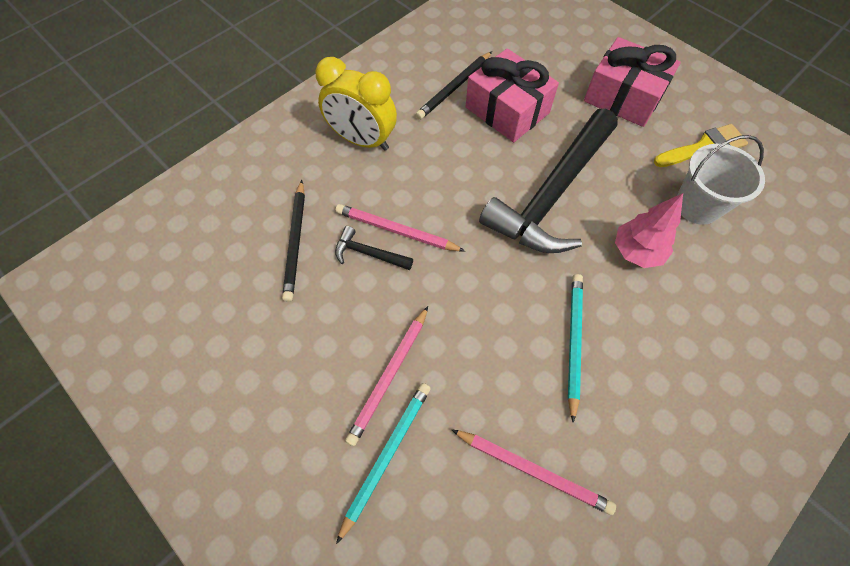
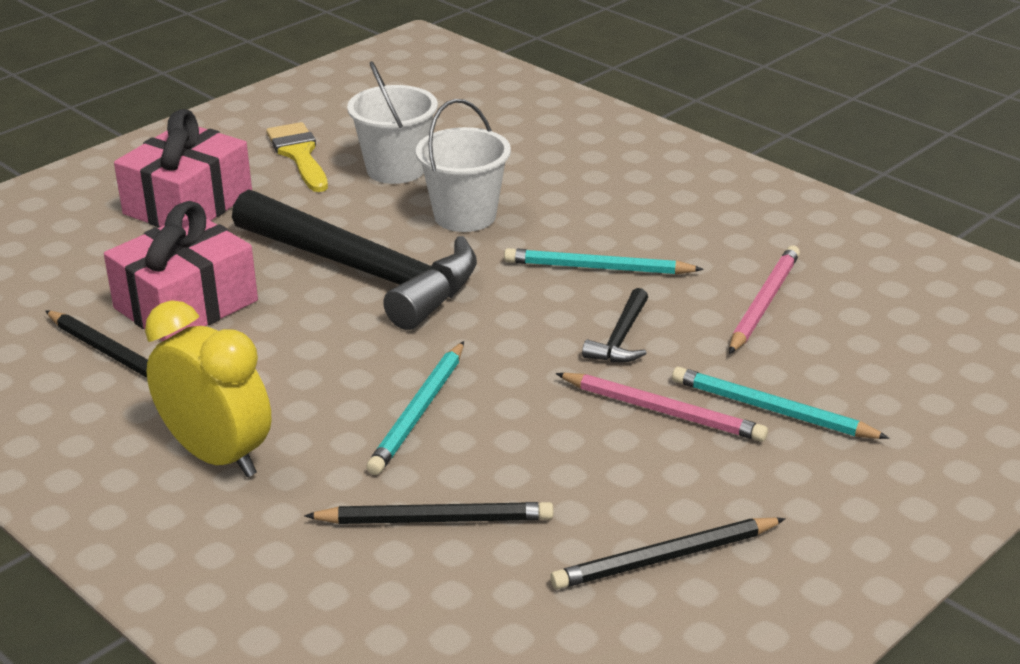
camera: 90 degrees left, 30 degrees down
yellow clock [315,57,397,151] -> yellow clock turned 75 degrees counterclockwise [145,300,272,477]
black hammer [335,226,413,270] -> black hammer moved to [582,288,648,363]
pink pencil [336,204,465,251] -> turquoise pencil [366,341,464,475]
pink tree [615,193,683,268] -> white bucket [416,99,511,232]
none -> black pencil [550,517,786,589]

